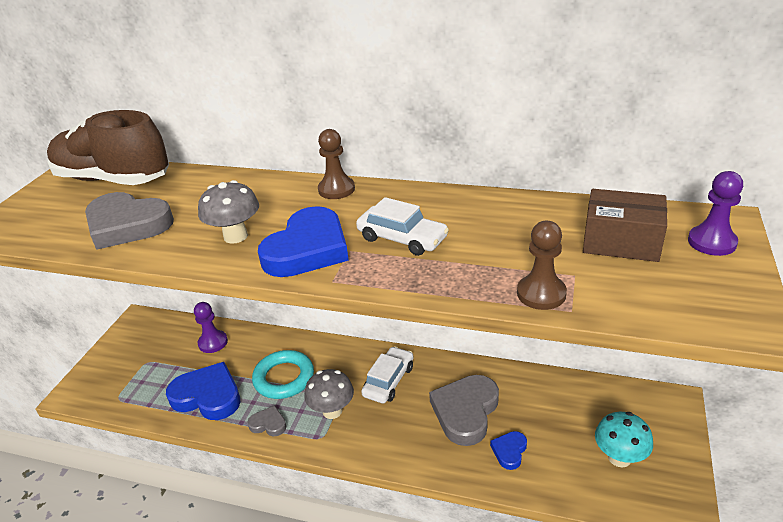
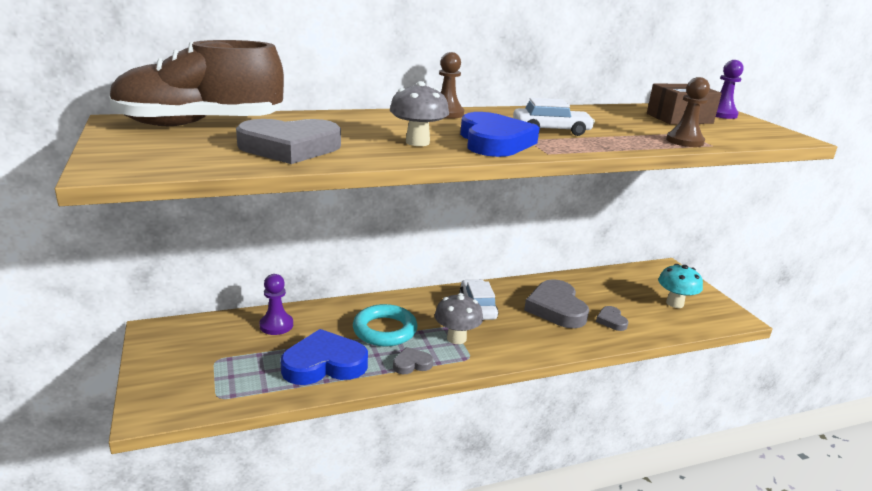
camera: 40 degrees left, 10 degrees down
blue heart [490,431,527,470] -> grey heart [596,306,628,331]

